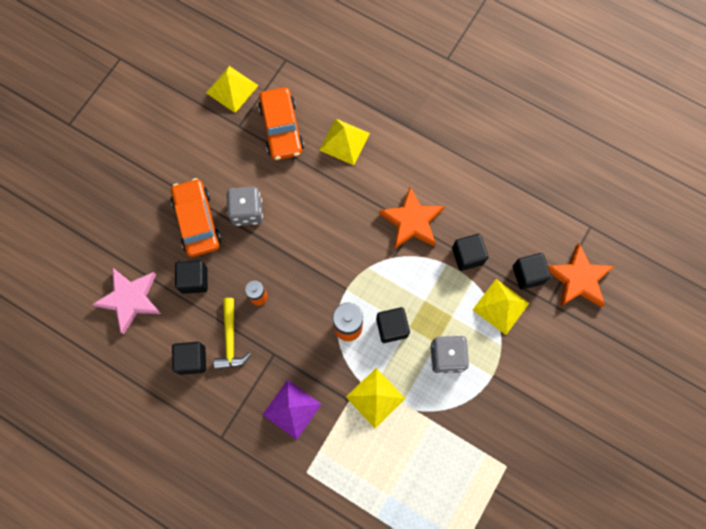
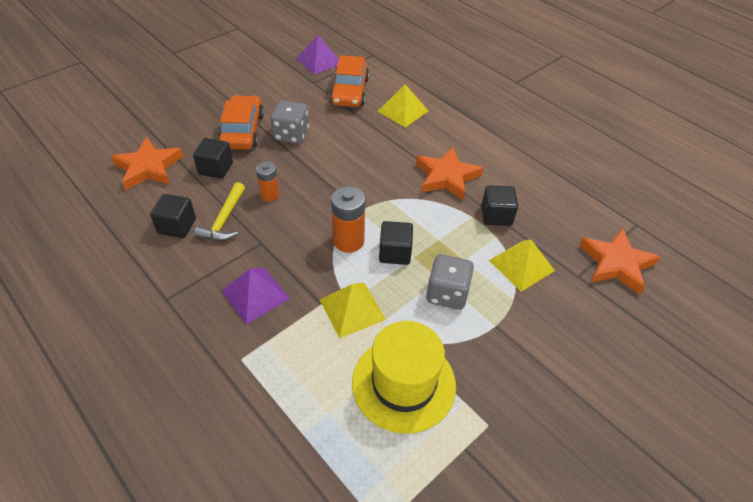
camera: 15 degrees right, 25 degrees down
pink star [92,268,161,334] -> orange star [111,137,184,191]
yellow pyramid [206,66,259,113] -> purple pyramid [296,35,339,75]
black cube [513,253,551,290] -> none
none -> yellow hat [352,321,456,434]

